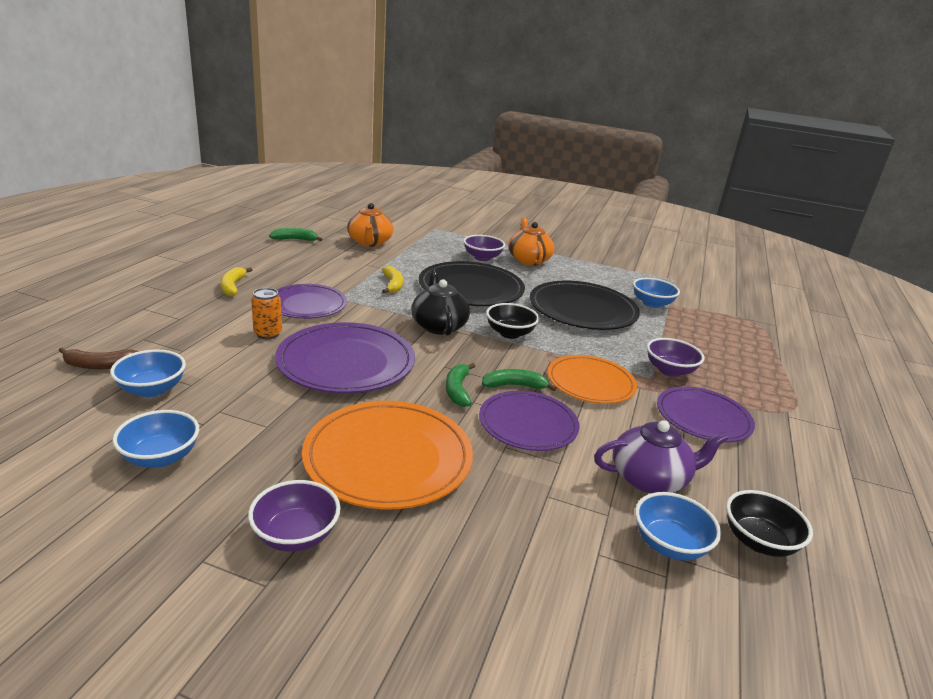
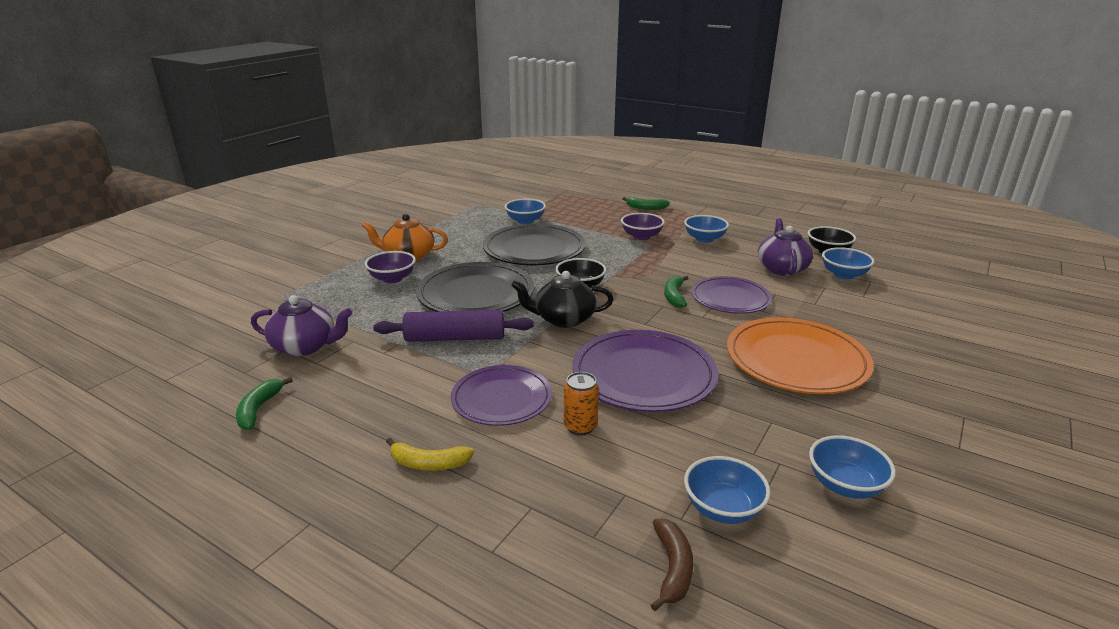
camera: 75 degrees left, 0 degrees up
purple bowl [248,480,341,552] -> none
orange teapot [347,203,393,247] -> purple teapot [251,295,352,356]
yellow banana [382,266,403,294] -> purple rolling pin [373,310,534,342]
green banana [446,363,475,407] -> green banana moved to [623,197,670,210]
orange plate [547,355,637,404] -> none
purple plate [657,386,755,442] -> blue bowl [684,215,729,243]

